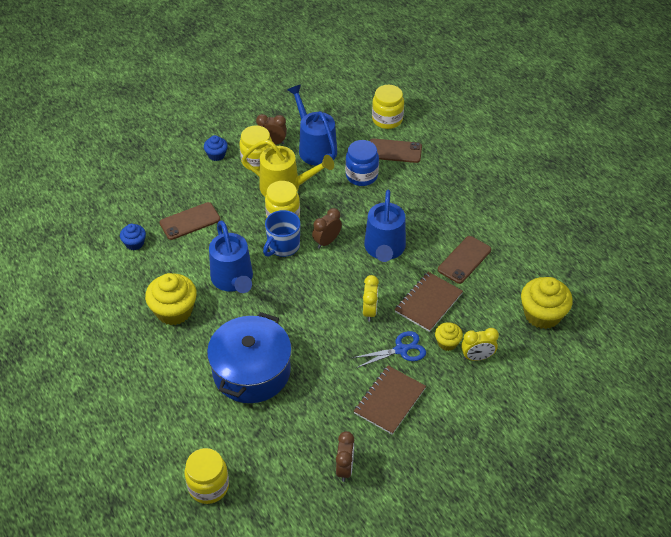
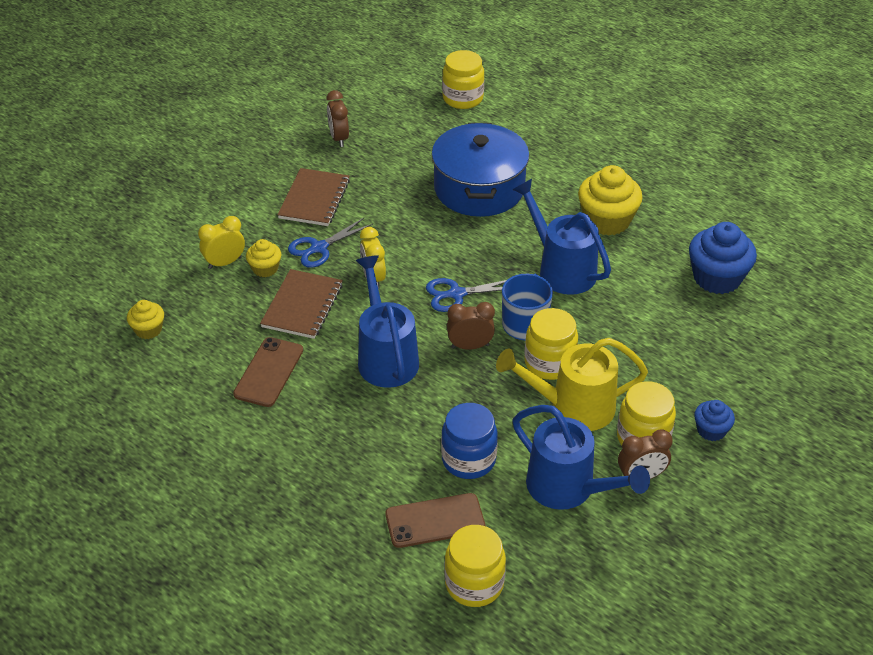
camera: 160 degrees right, 5 degrees down
blue cupcake [120,224,146,250] -> blue cupcake [689,222,757,294], size x1.86
brown phone [160,202,220,240] -> none
brown clock [312,208,342,249] -> brown clock turned 120 degrees counterclockwise [447,302,495,350]
yellow cupcake [521,277,573,329] -> yellow cupcake [127,300,164,339], size x0.54
none -> blue scissors [426,278,507,312]

